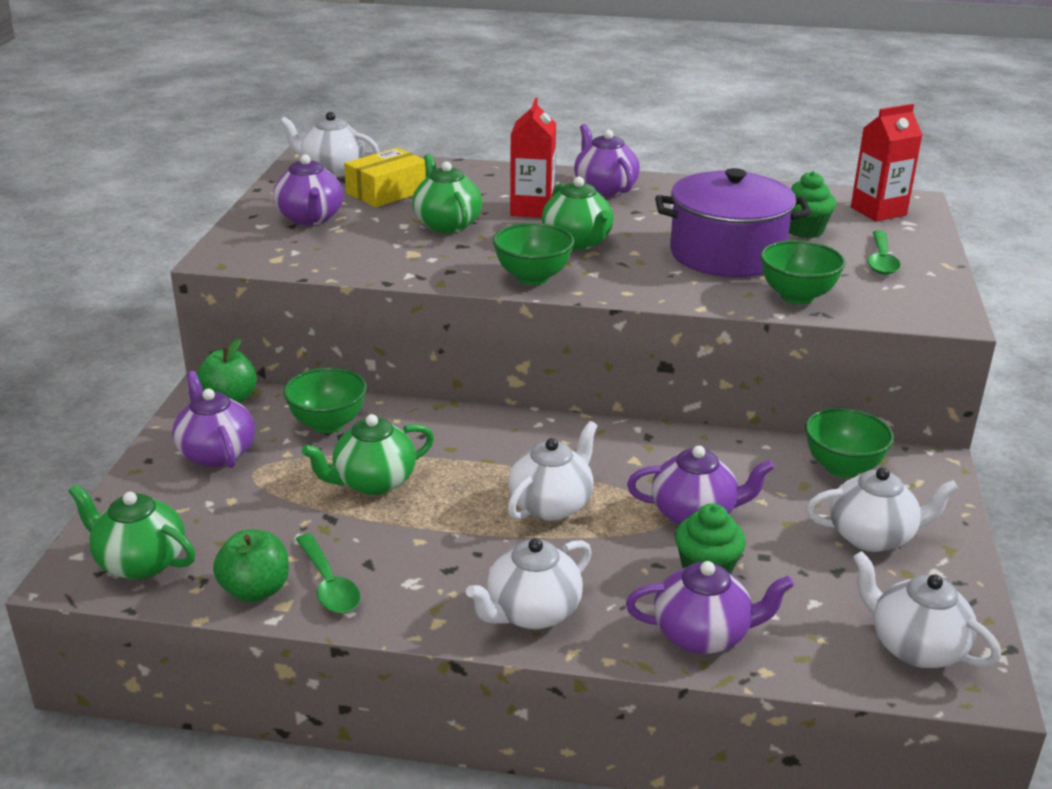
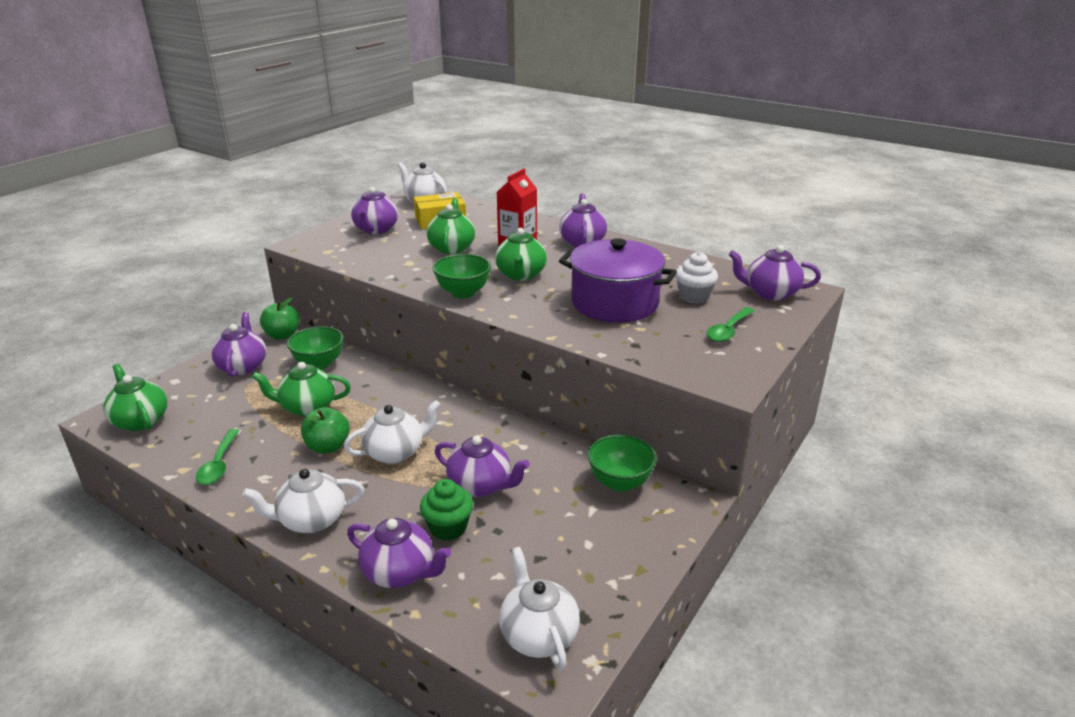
camera: 25 degrees right, 0 degrees up
green apple [213,529,289,602] -> green apple moved to [301,407,350,454]
green bowl [760,240,846,304] -> none
green cupcake [789,171,836,238] -> white cupcake [675,252,718,304]
white teapot [806,467,959,552] -> none
red carton [851,104,922,222] -> purple teapot [729,245,821,300]

